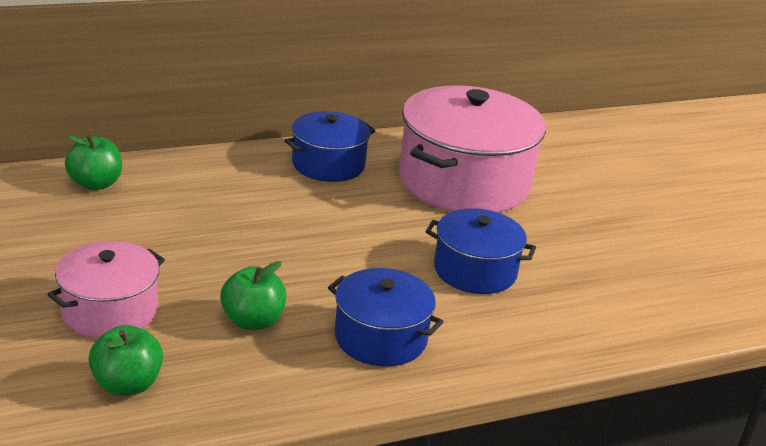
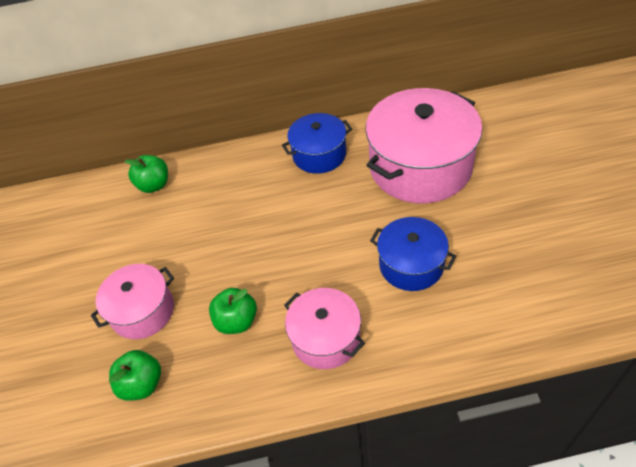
camera: 20 degrees right, 20 degrees up
blue pot [328,268,444,366] -> pink pot [284,288,365,369]

